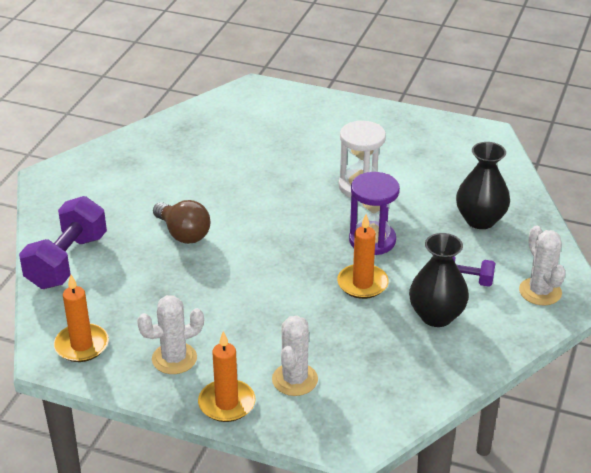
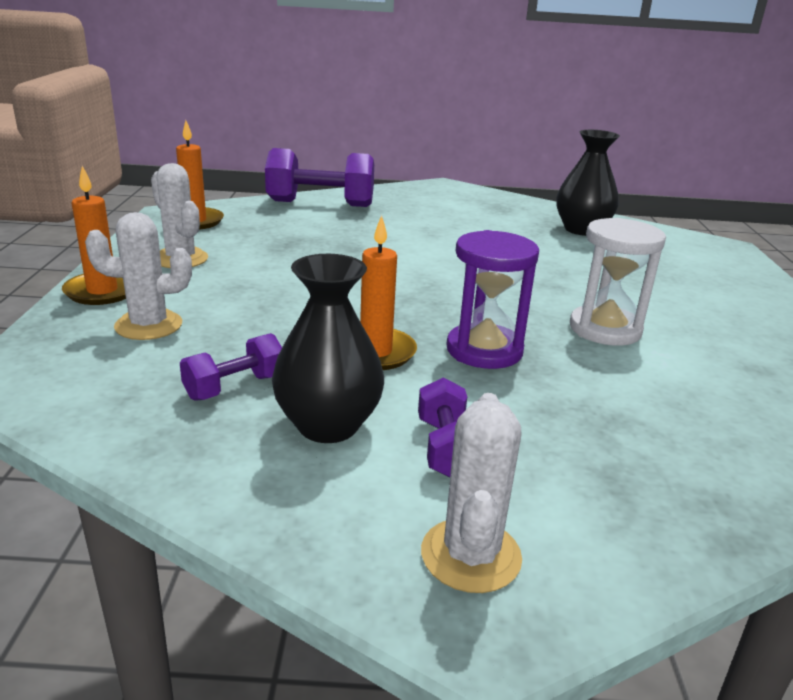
camera: 70 degrees right, 10 degrees down
brown light bulb [153,200,210,244] -> none
black vase [456,142,510,229] -> black vase moved to [556,130,620,236]
white cactus [519,225,566,305] -> white cactus turned 45 degrees counterclockwise [421,393,522,593]
none -> purple dumbbell [180,333,282,401]

